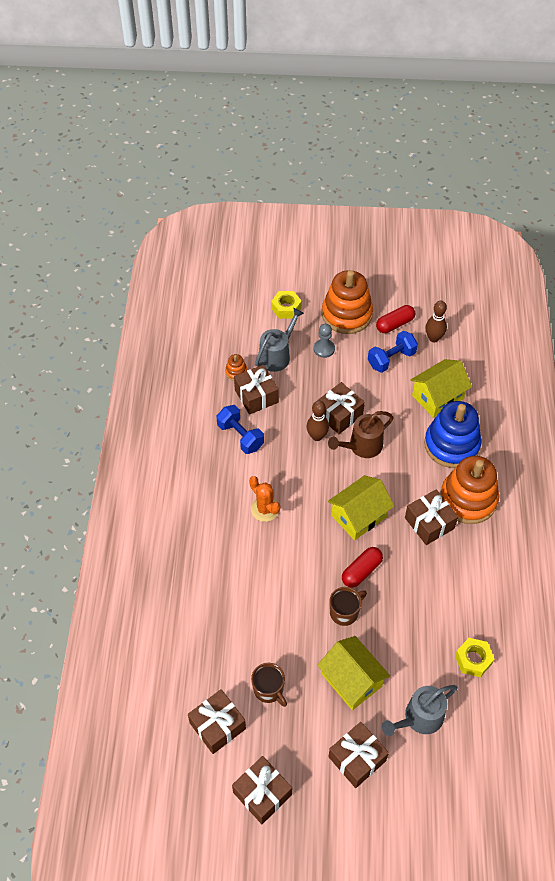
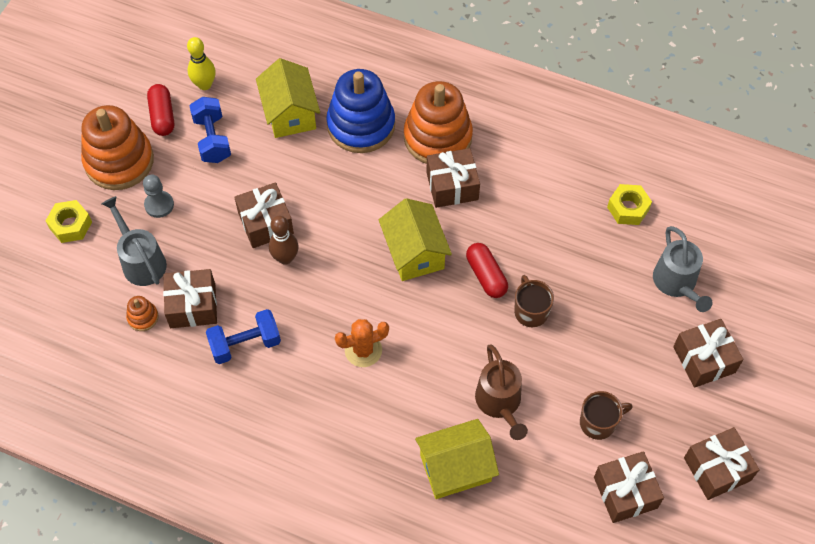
camera: 70 degrees left, 5 degrees up
yellow house [317,636,390,710] -> yellow house moved to [415,419,499,499]
brown watering can [328,411,394,458] -> brown watering can moved to [475,345,528,440]
brown bowling pin [425,301,447,342] -> yellow bowling pin [187,37,215,90]

